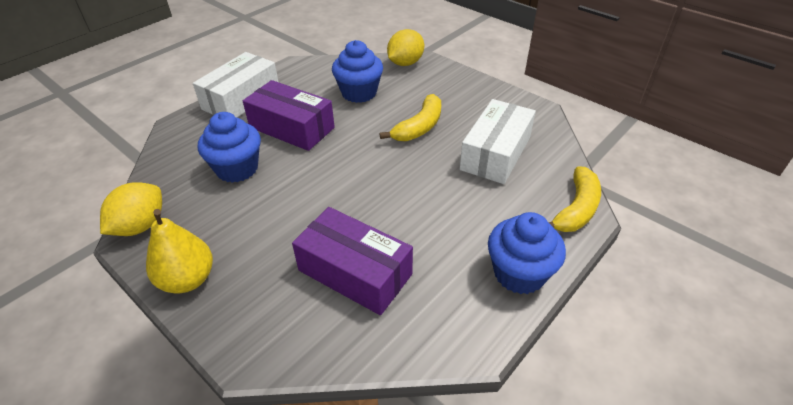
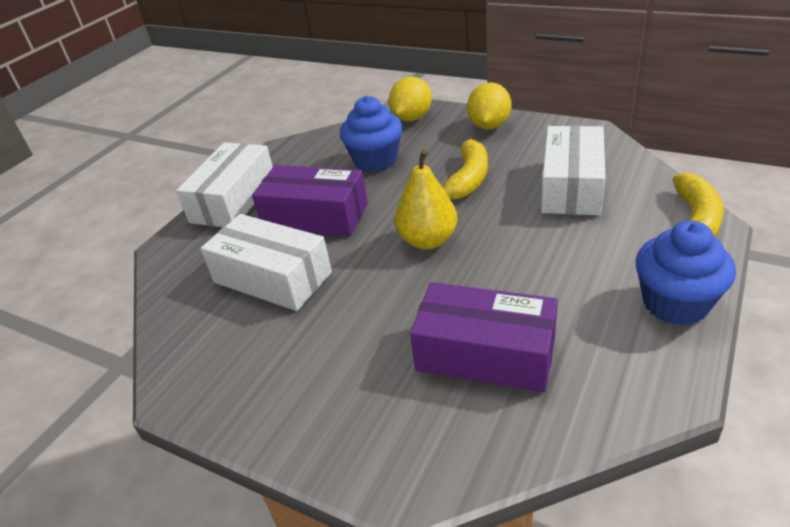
camera: 10 degrees left, 5 degrees down
yellow lemon [100,182,162,236] -> yellow lemon moved to [467,82,511,129]
yellow pear [146,209,213,293] -> yellow pear moved to [395,150,457,250]
blue cupcake [198,112,261,183] -> white box [200,214,332,311]

